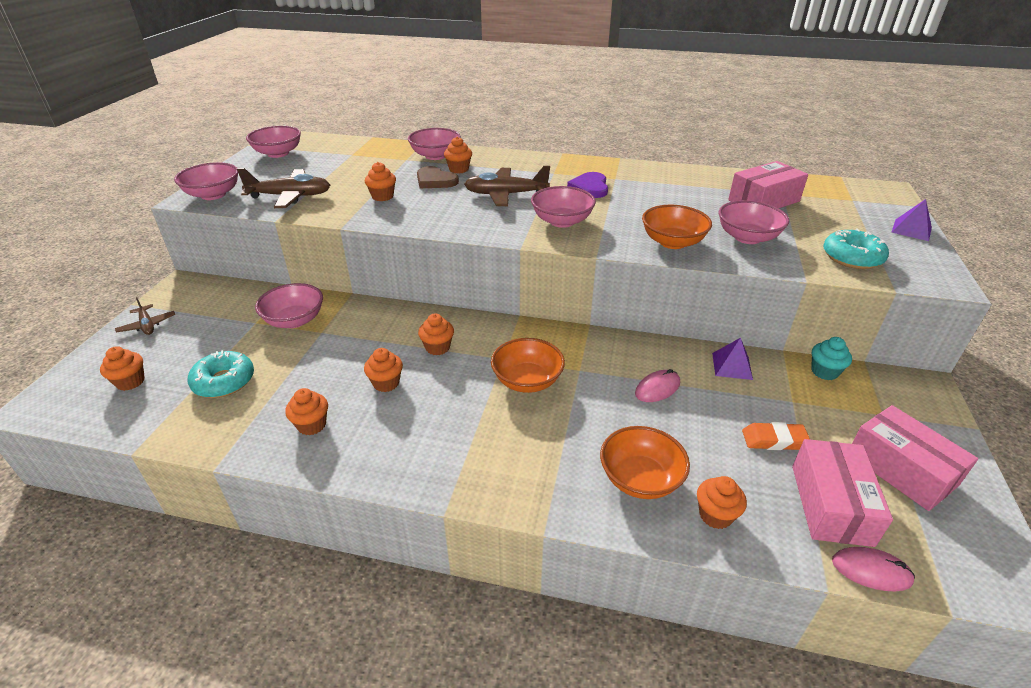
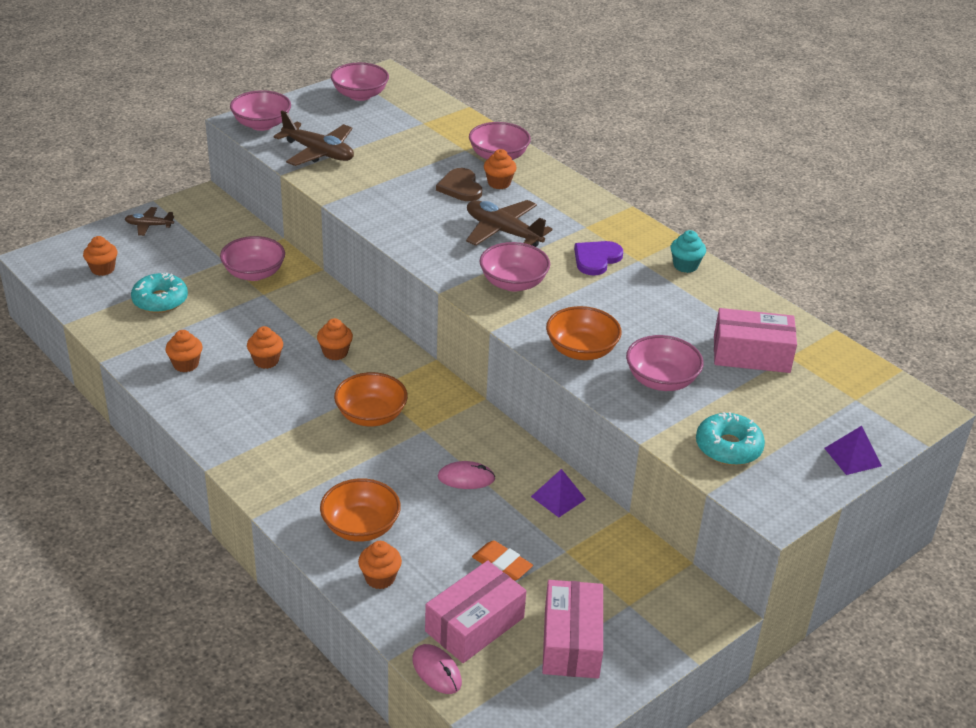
camera: 35 degrees right, 0 degrees up
brown plane [115,297,175,335] -> brown plane turned 90 degrees clockwise [125,207,174,236]
orange cupcake [365,162,396,201] -> none
turquoise cupcake [811,337,852,380] -> turquoise cupcake moved to [671,230,706,273]

